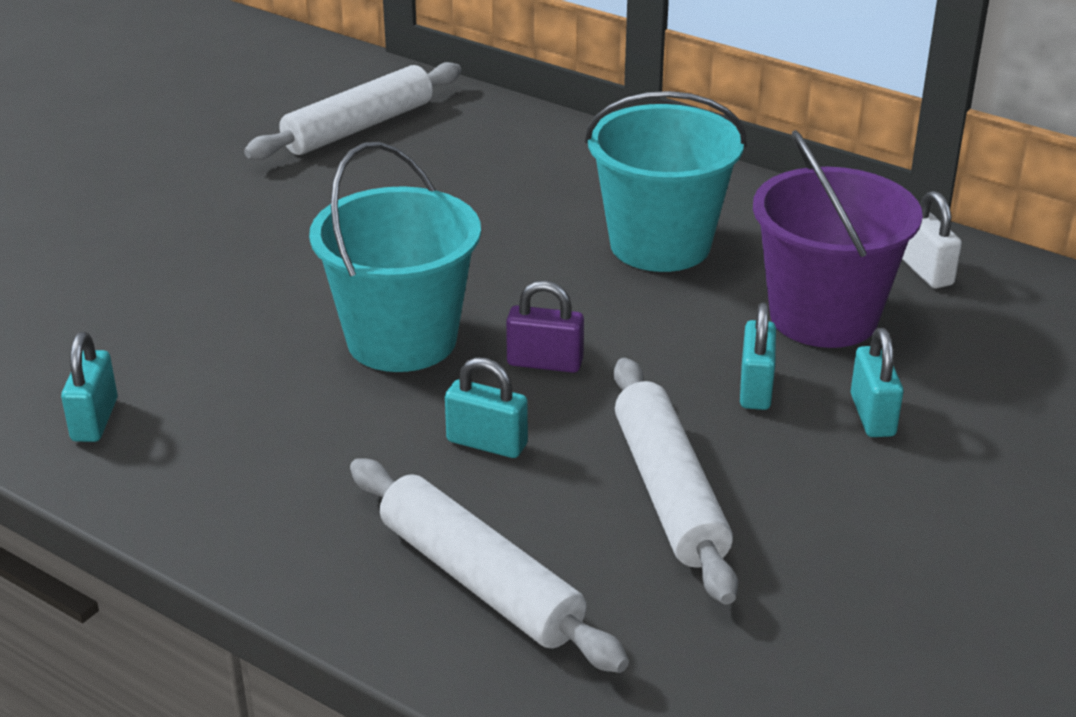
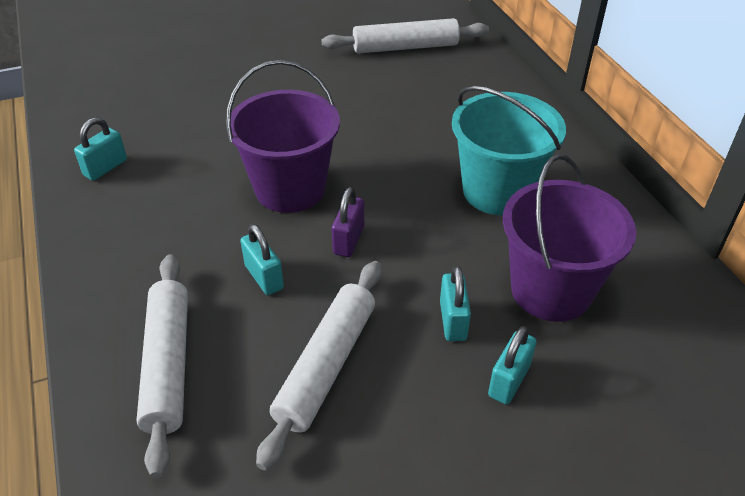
camera: 35 degrees right, 10 degrees up
turquoise bucket [309,142,481,372] -> purple bucket [226,60,340,213]
purple padlock [506,280,584,373] -> purple padlock turned 60 degrees clockwise [332,187,364,257]
turquoise padlock [740,302,776,410] -> turquoise padlock turned 45 degrees counterclockwise [440,266,471,341]
white padlock [902,191,962,288] -> none

